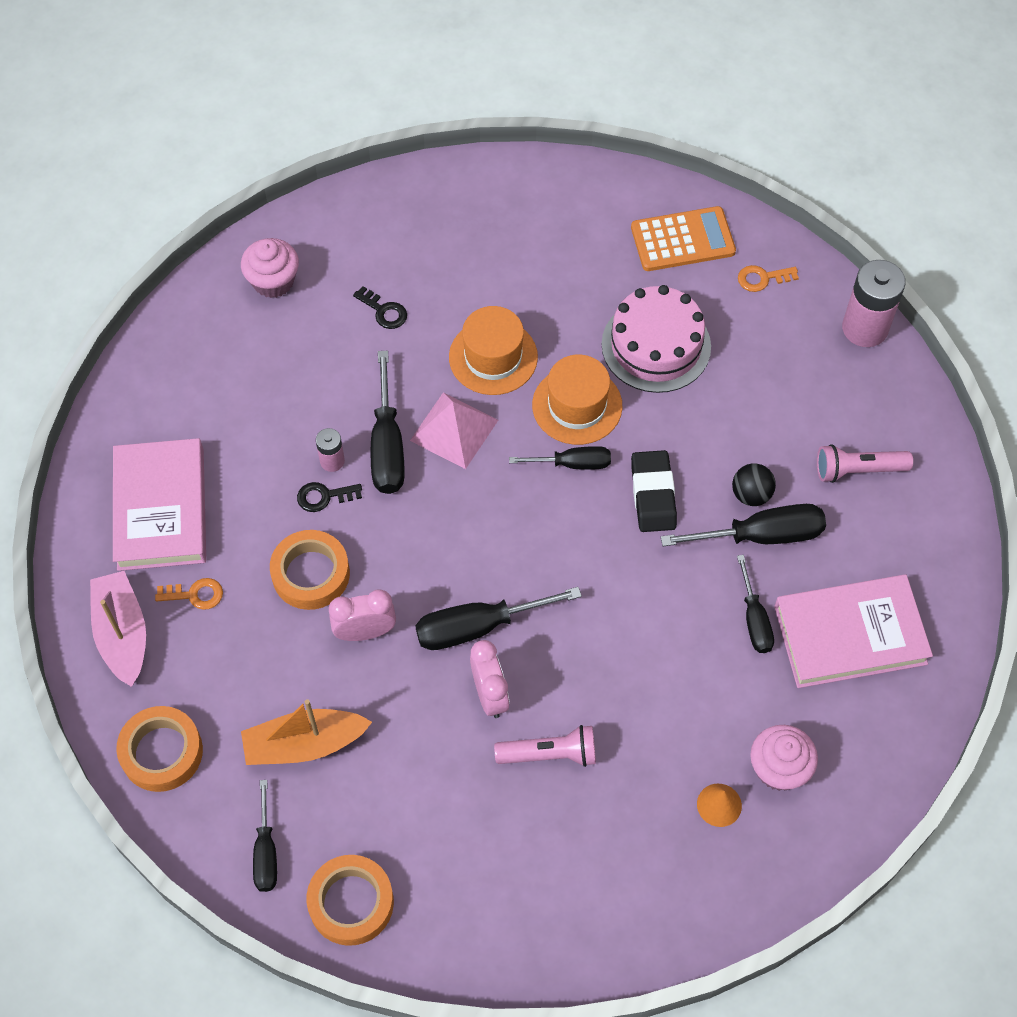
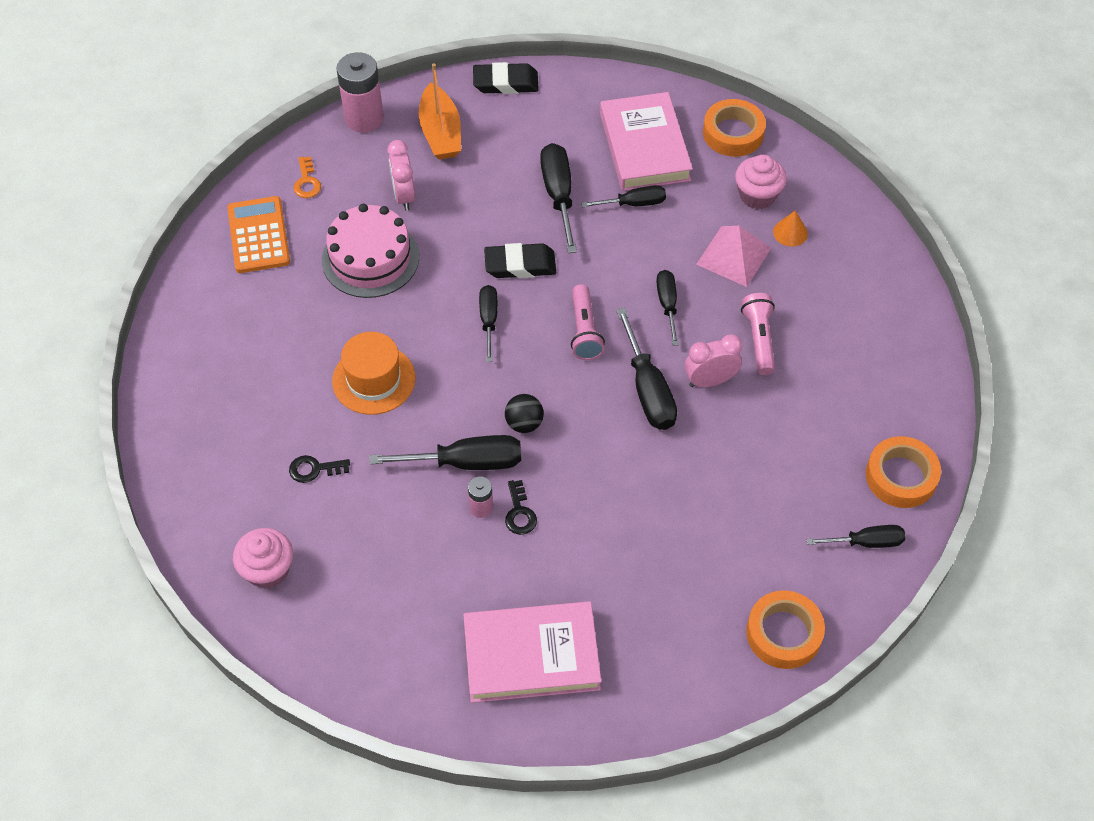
camera: 90 degrees left, 5 degrees down
pink boat [90,571,146,687] -> none
orange key [155,578,223,610] -> none
orange boat [241,699,372,765] -> orange boat moved to [419,63,461,159]
orange tape [270,530,350,610] -> orange tape moved to [703,99,766,157]
pink clock [329,589,396,641] -> pink clock moved to [387,140,415,211]
black key [353,286,407,329] -> black key turned 135 degrees counterclockwise [289,455,350,483]
pink pyramid [410,393,498,469] -> pink pyramid moved to [696,226,771,287]
orange hat [532,355,623,445] -> none
black ball [732,463,776,506] -> black ball moved to [505,394,544,433]
pink flashlight [817,444,913,483] -> pink flashlight moved to [571,284,605,360]
none -> black eraser [473,62,539,94]
none -> black screwdriver [656,270,679,346]

